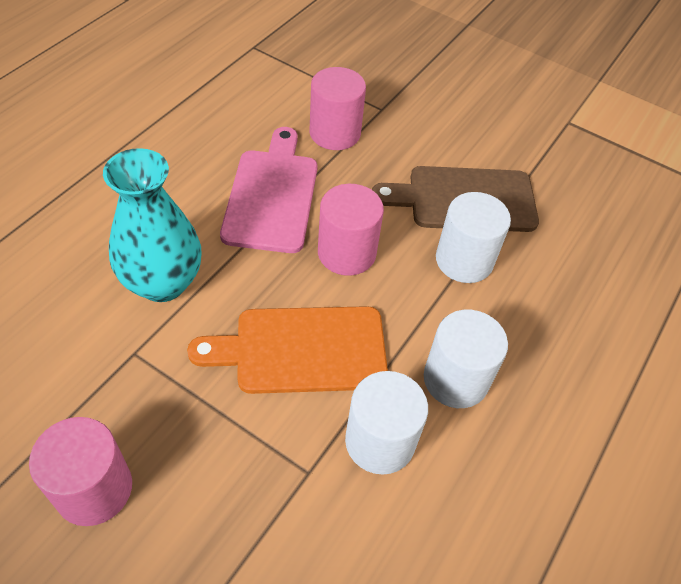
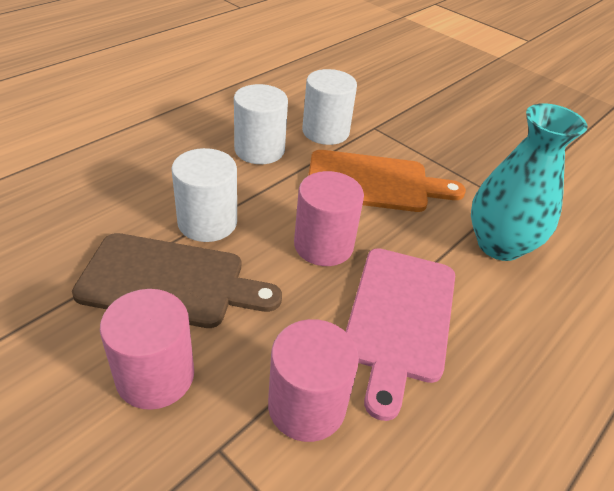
camera: 170 degrees left, 10 degrees down
pink cylinder [29,417,132,526] -> pink cylinder moved to [100,289,194,410]

